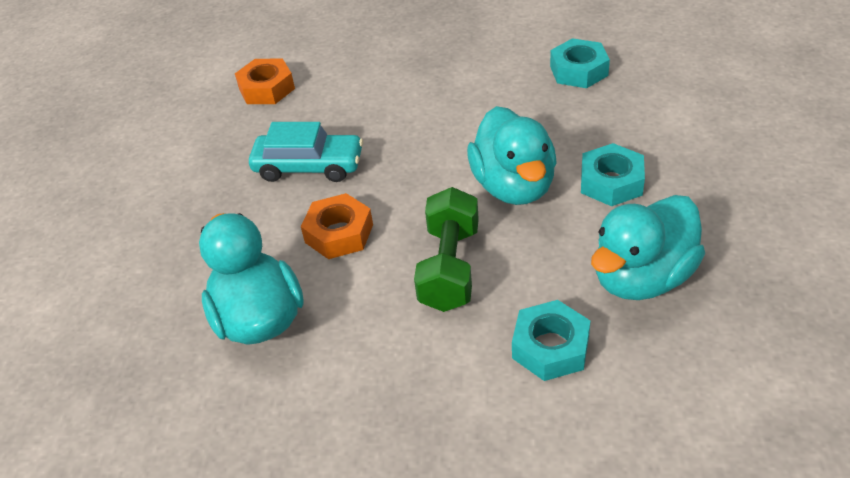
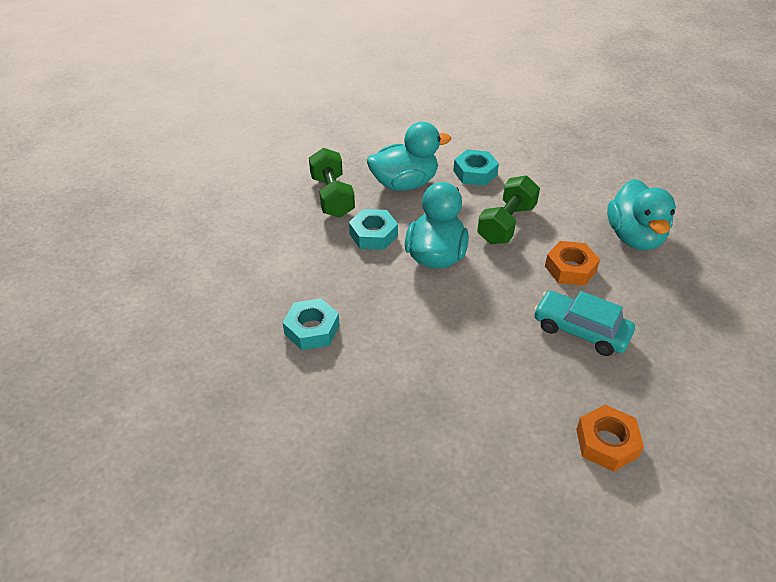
camera: 160 degrees left, 0 degrees up
none -> green dumbbell [309,148,355,218]

